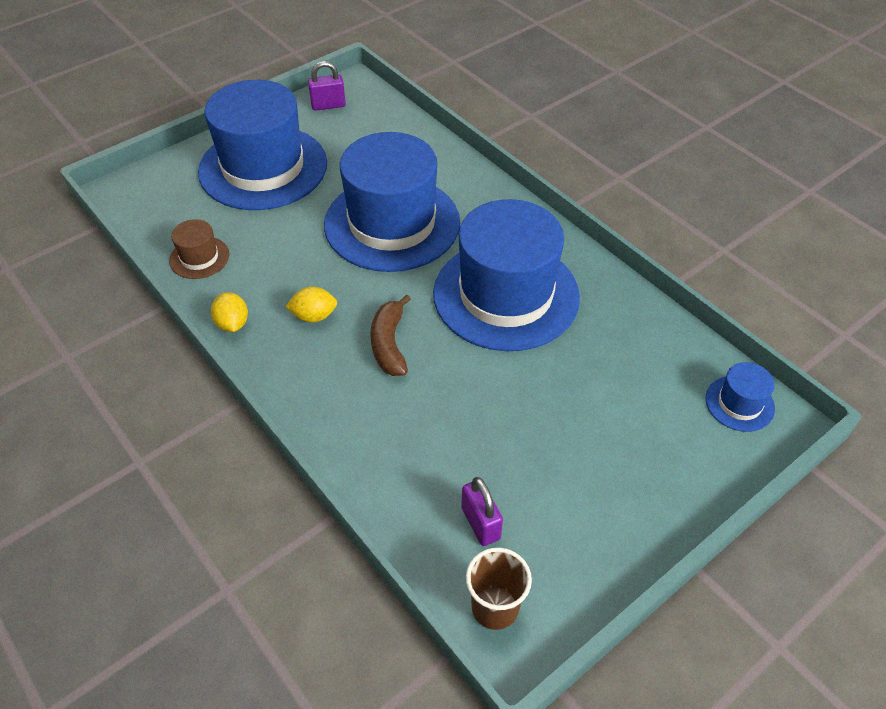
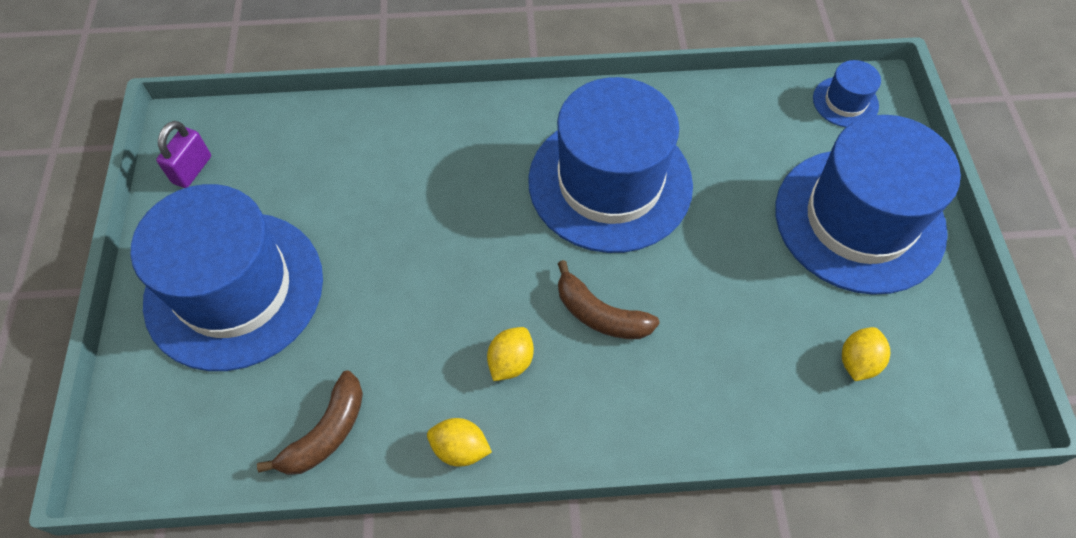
camera: 55 degrees left, 10 degrees up
brown hat [169,219,229,279] -> brown banana [257,370,363,475]
blue hat [324,132,460,272] -> blue hat moved to [775,115,961,295]
purple padlock [461,477,503,546] -> yellow lemon [842,327,890,381]
brown cup [466,548,532,630] -> none

